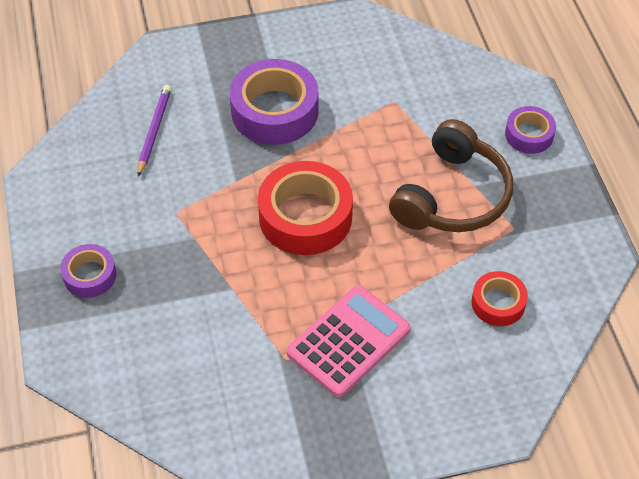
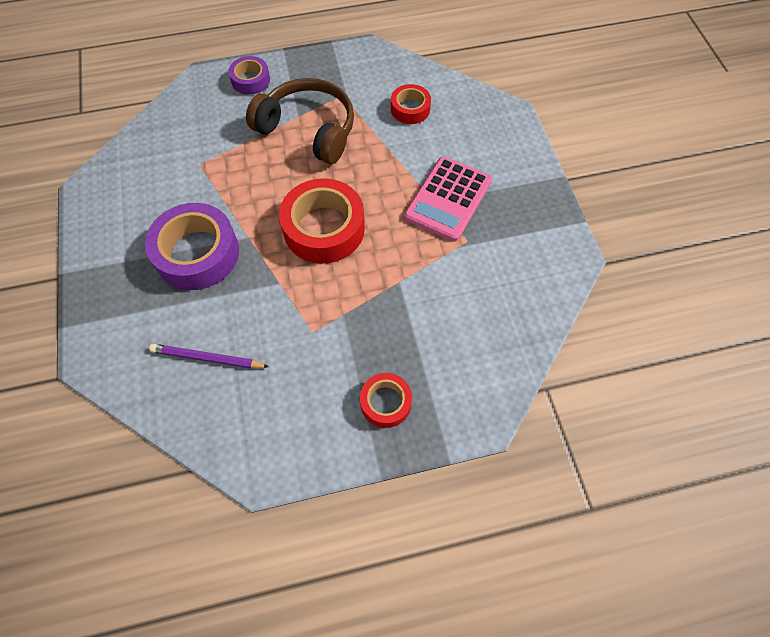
camera: 90 degrees left, 10 degrees up
purple tape [60,244,116,298] -> red tape [360,373,412,428]
pink calculator [287,285,411,397] -> pink calculator turned 105 degrees counterclockwise [404,157,492,242]

